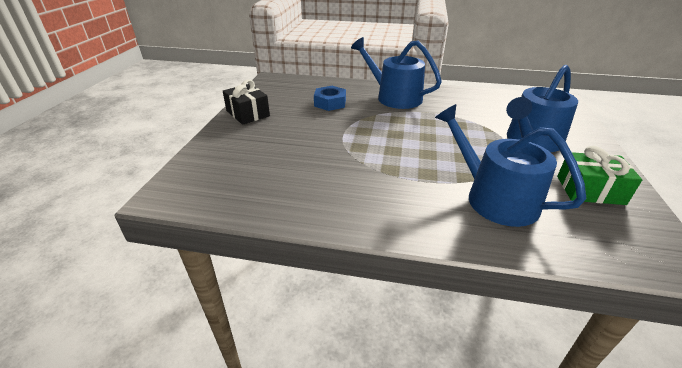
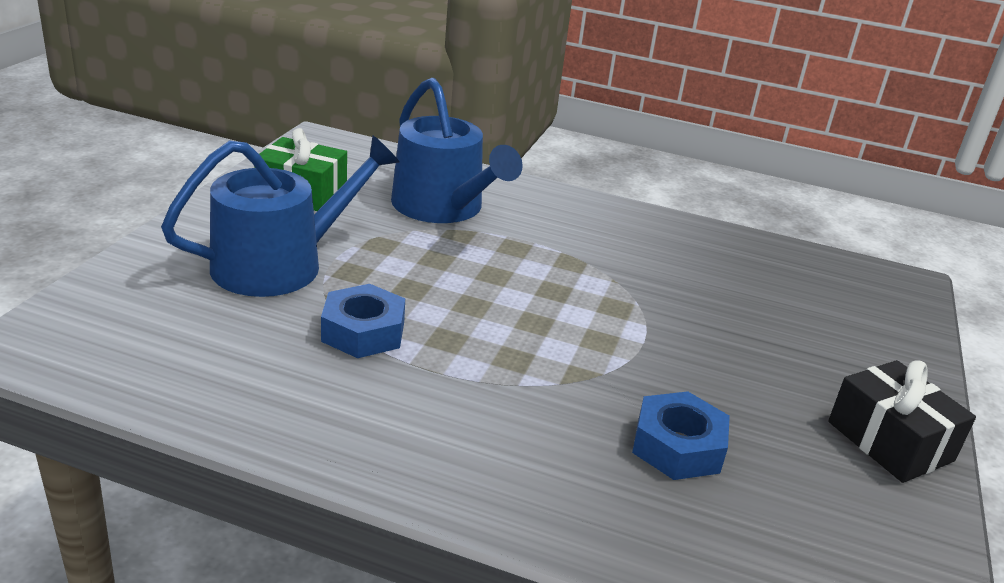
camera: 175 degrees left, 5 degrees down
blue watering can [351,37,442,109] -> none
none -> blue nut [321,284,405,358]

